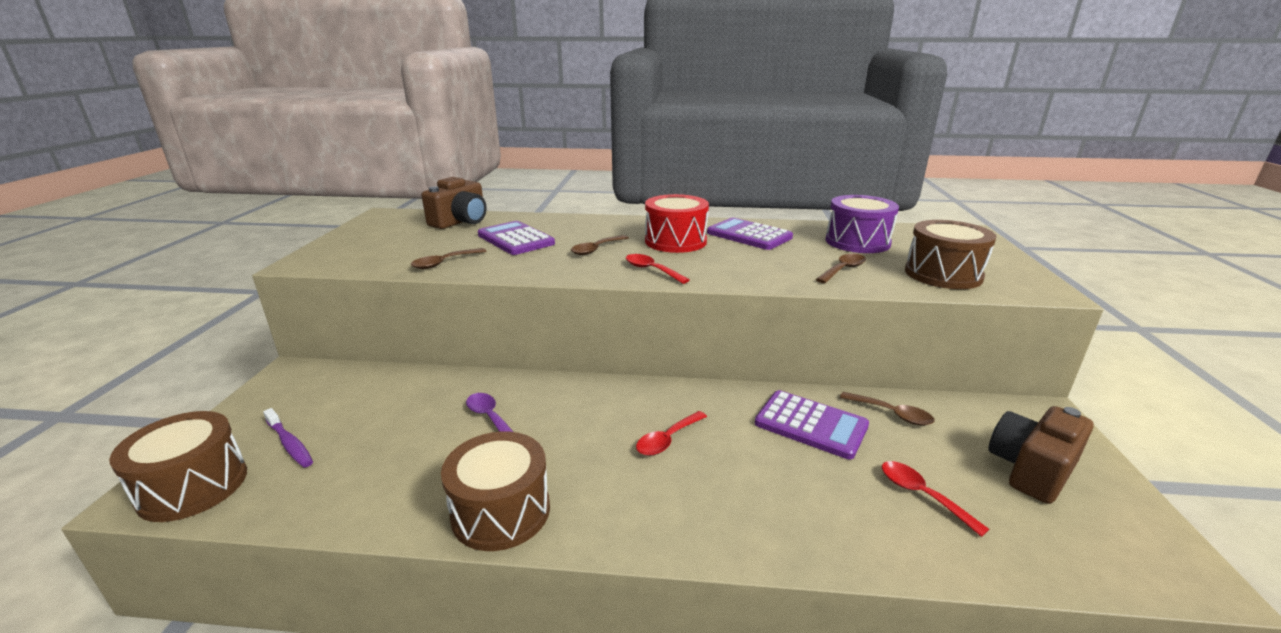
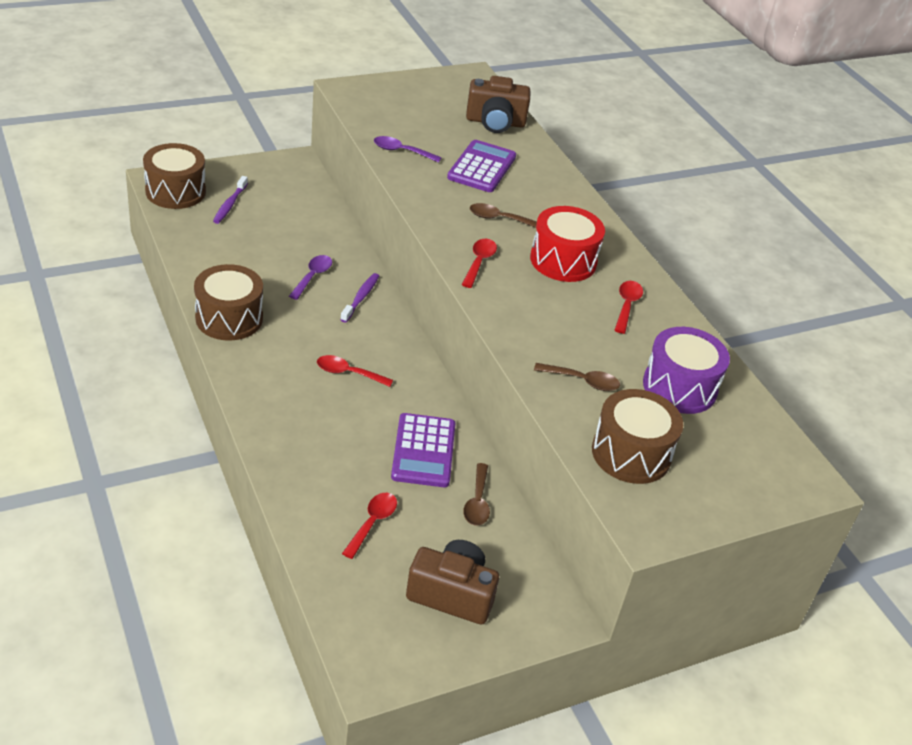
camera: 55 degrees right, 15 degrees up
brown spoon [411,248,486,269] -> purple spoon [374,136,442,163]
purple calculator [707,218,793,250] -> red spoon [615,281,643,334]
none -> purple toothbrush [340,273,379,323]

